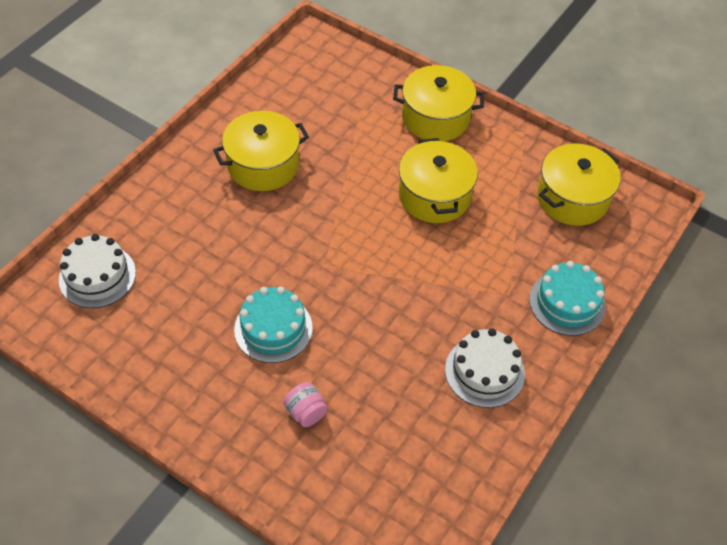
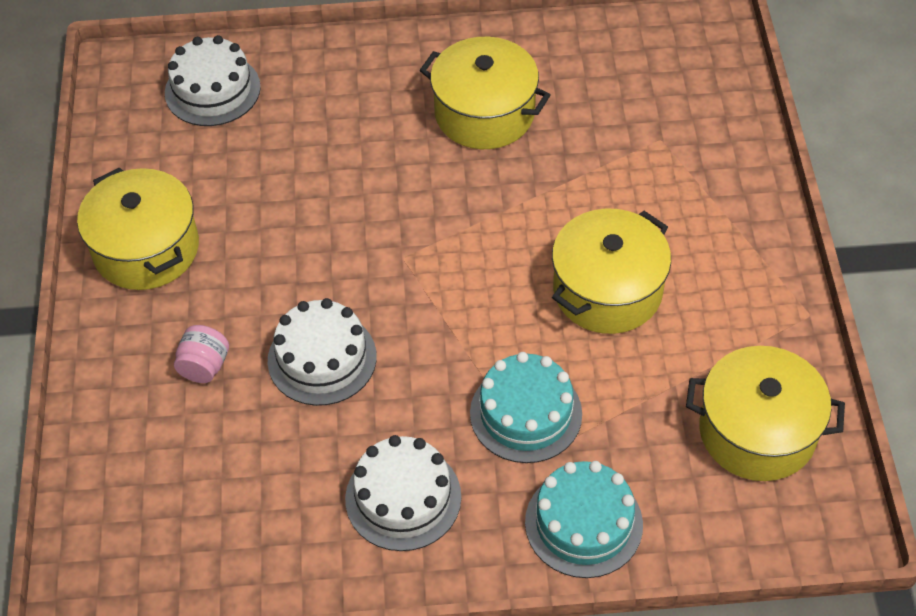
camera: 55 degrees right, 0 degrees up
turquoise cake [234,286,313,363] -> turquoise cake moved to [470,352,582,463]
yellow pot [393,65,484,141] -> yellow pot moved to [77,167,199,290]
none -> white cake [268,298,377,406]

